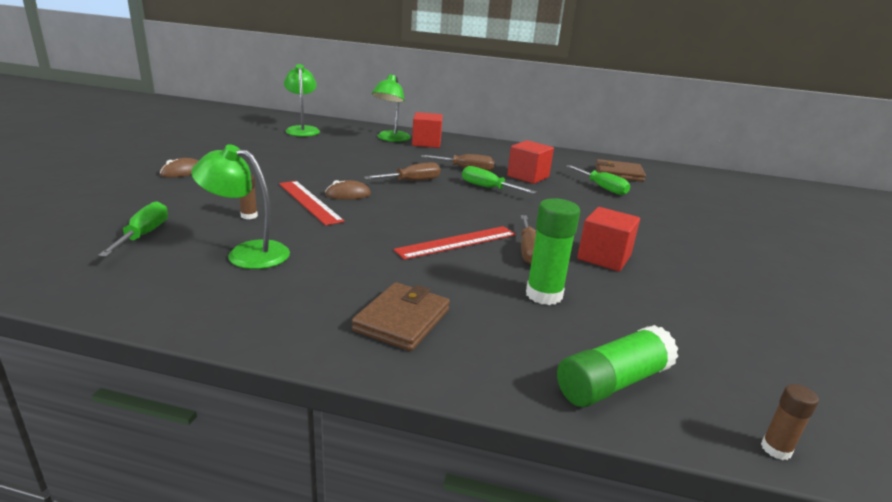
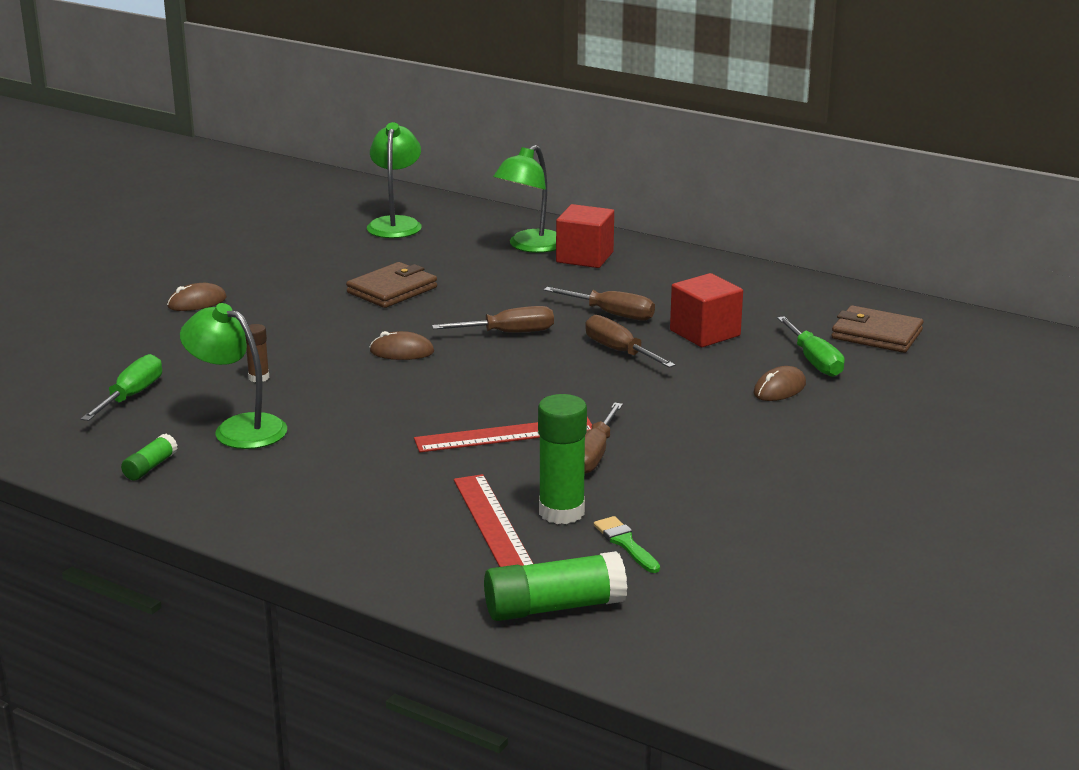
camera: 20 degrees right, 0 degrees up
red ruler [279,181,345,226] -> red ruler moved to [454,474,533,567]
brown wallet [352,282,450,351] -> brown wallet moved to [346,262,437,308]
green screwdriver [462,166,536,194] -> brown screwdriver [585,315,676,368]
red cube [577,207,640,271] -> none
brown glue stick [761,384,819,460] -> none
none -> green glue stick [121,434,178,480]
none -> green brush [594,516,660,573]
none -> brown mouse [754,366,806,401]

